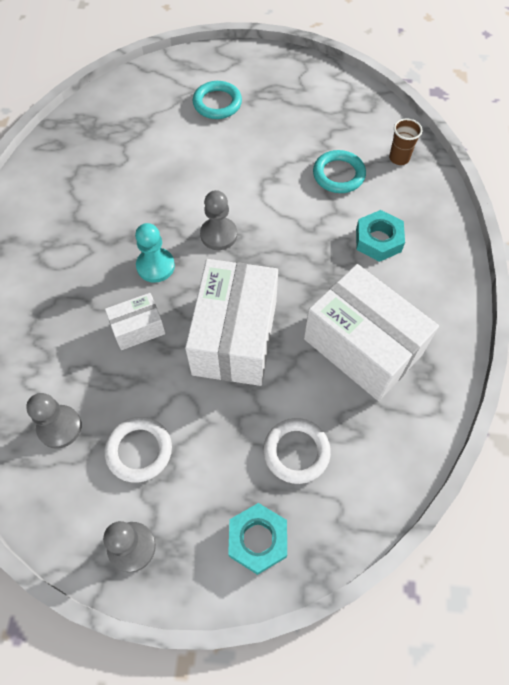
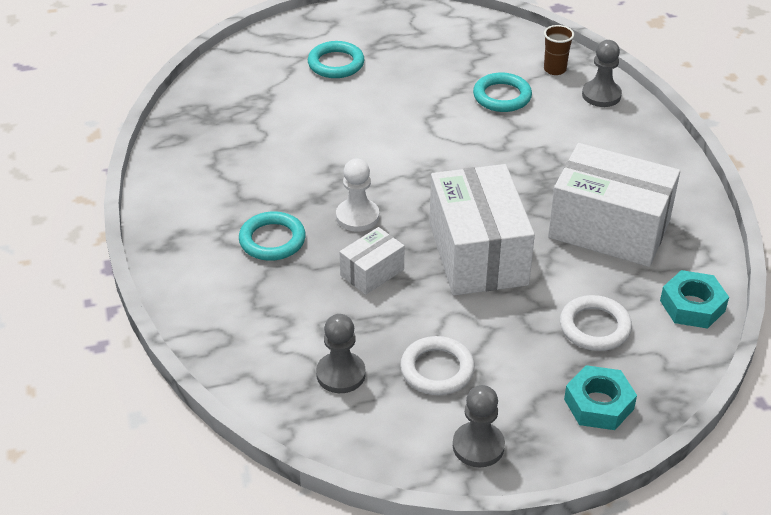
camera: 20 degrees left, 20 degrees down
turquoise pawn [135,223,175,283] -> white pawn [336,159,379,232]
grey pawn [200,190,237,250] -> grey pawn moved to [582,40,622,107]
turquoise nut [356,210,405,262] -> turquoise nut moved to [660,270,729,329]
none -> turquoise ring [239,211,306,261]

